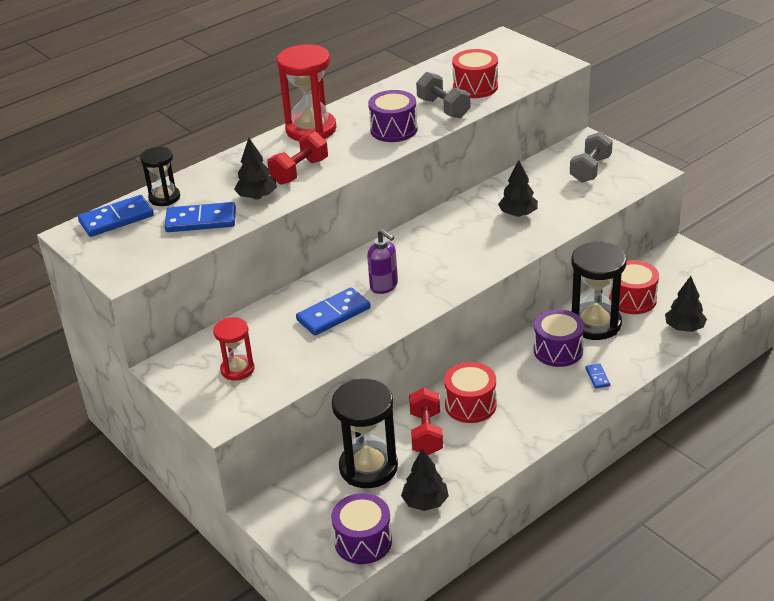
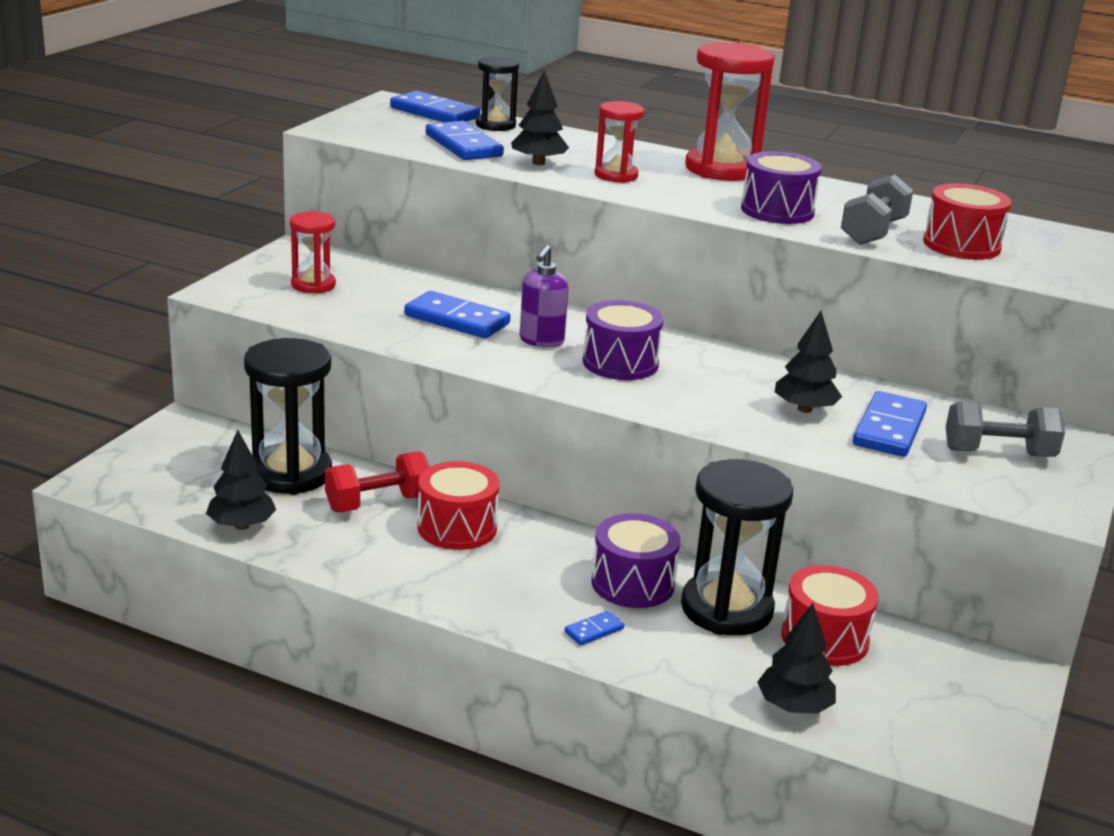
camera: 60 degrees right, 10 degrees down
red dumbbell [267,132,328,185] -> red hourglass [595,101,644,183]
purple drum [331,493,392,564] -> purple drum moved to [583,300,664,380]
none -> blue domino [853,391,927,457]

